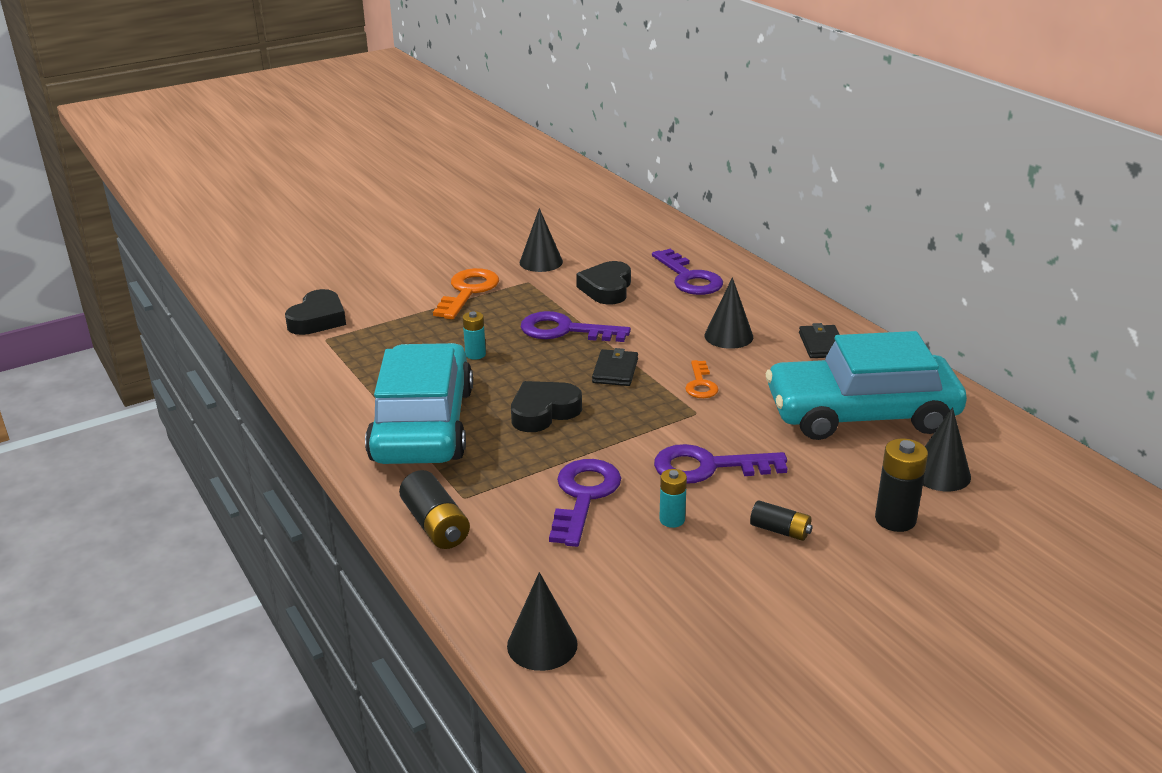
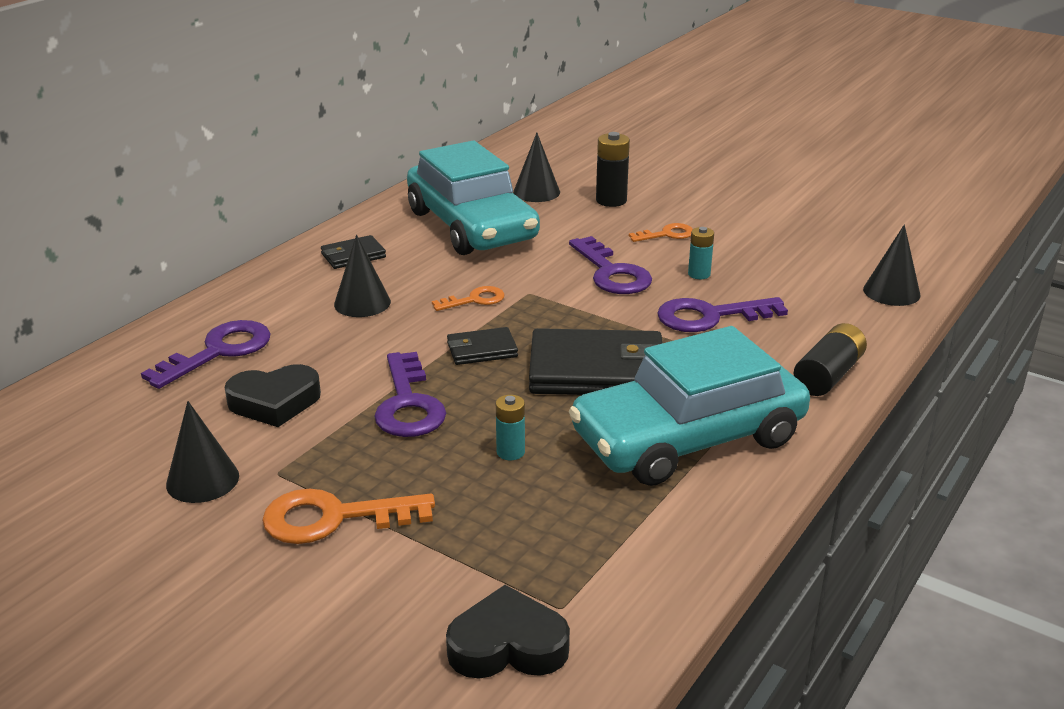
camera: 115 degrees left, 0 degrees up
black heart [511,381,582,432] -> black wallet [529,328,662,395]
black battery [750,500,813,541] -> orange key [629,223,693,242]

